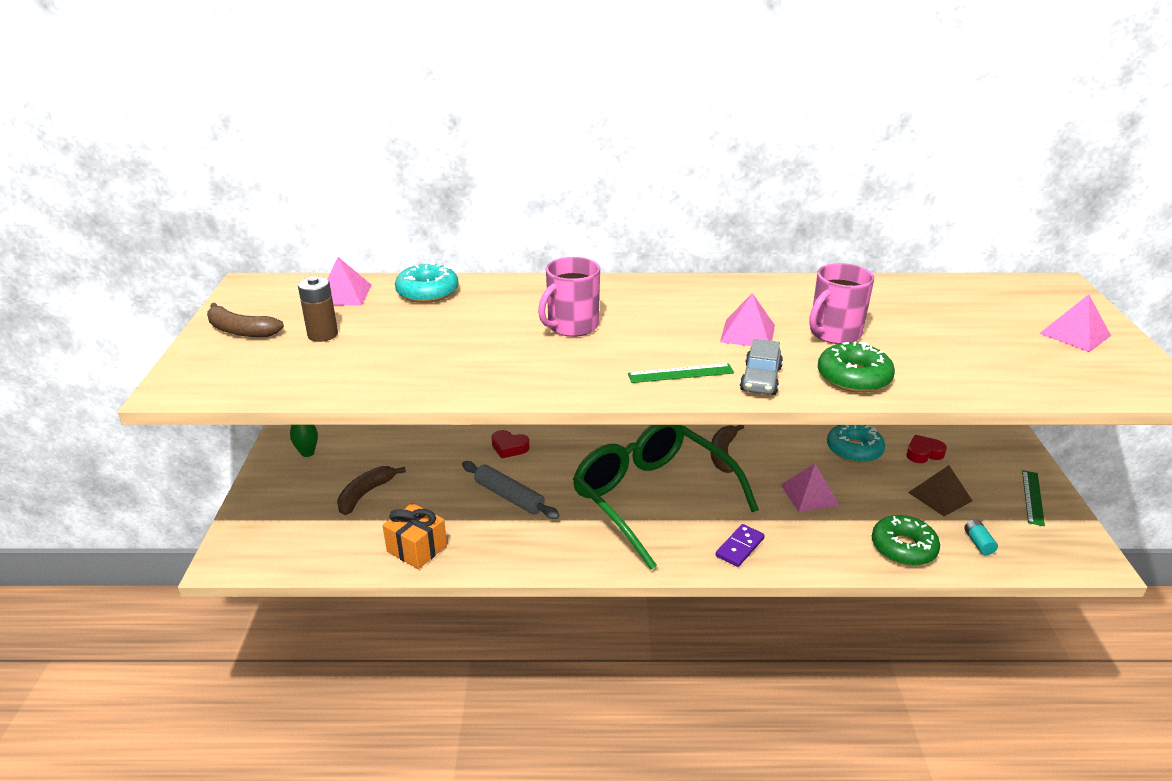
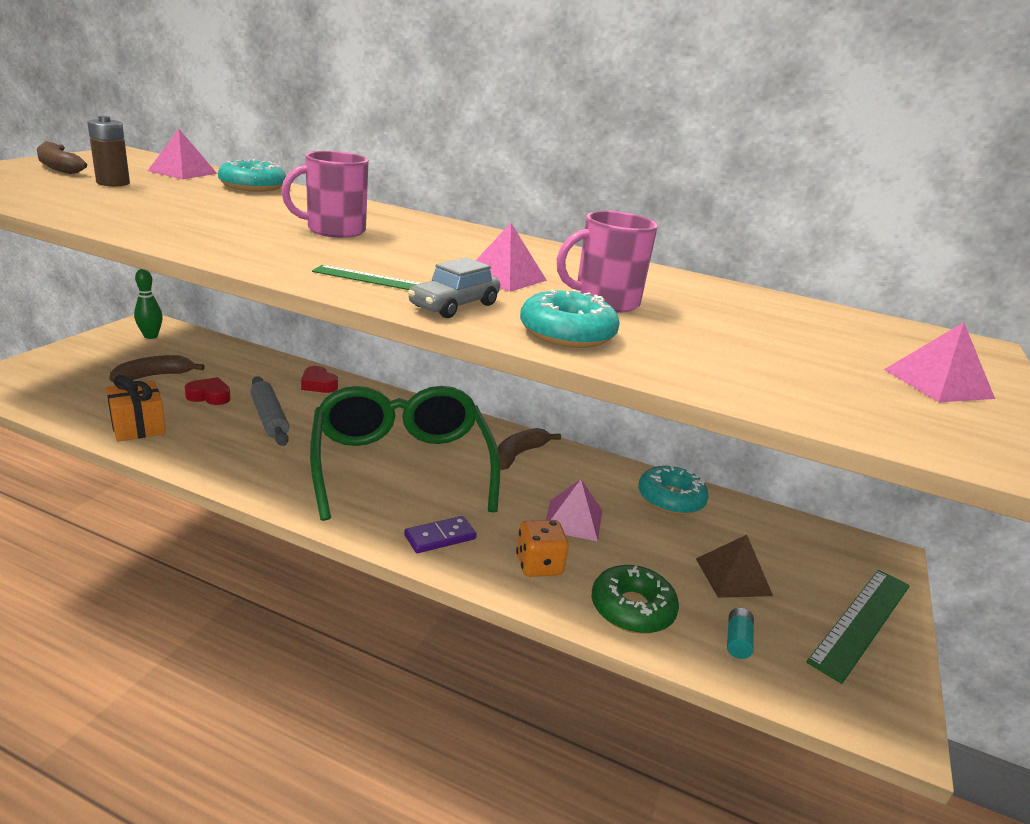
camera: 20 degrees right, 5 degrees down
green donut [818,341,895,393] -> turquoise donut [520,289,620,348]
red heart [907,435,947,463] -> red heart moved to [184,377,231,405]
green ruler [1022,470,1045,526] -> green ruler [807,570,910,684], size x1.64
none -> orange dice [516,520,569,577]

